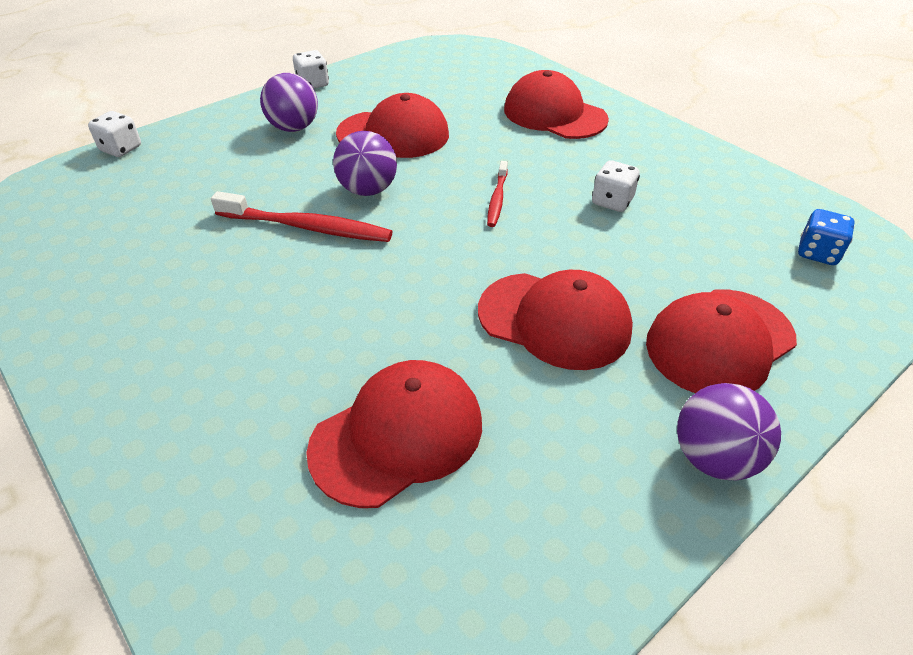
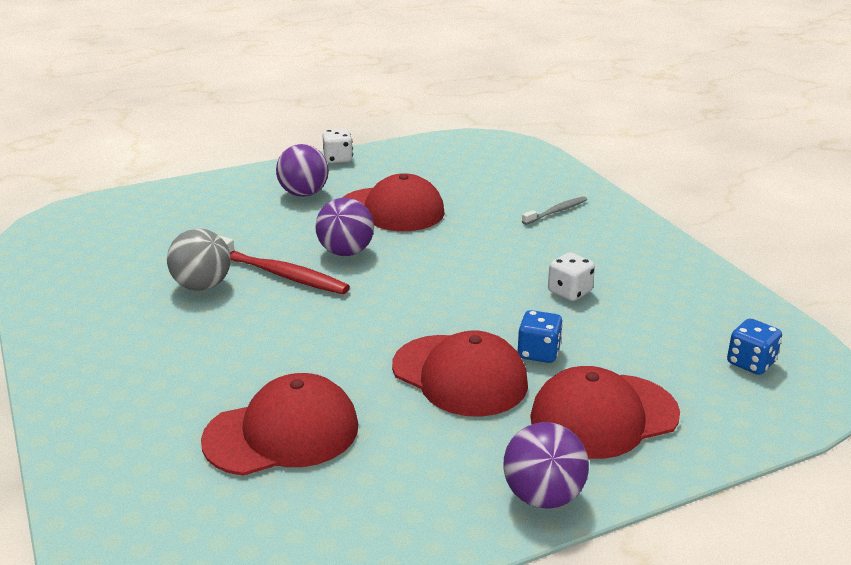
camera: 15 degrees right, 15 degrees down
white dice [88,111,141,157] -> none
red toothbrush [487,161,508,227] -> none
red cap [504,70,609,139] -> grey toothbrush [522,196,587,225]
none -> grey ball [167,229,231,291]
none -> blue dice [518,310,563,363]

